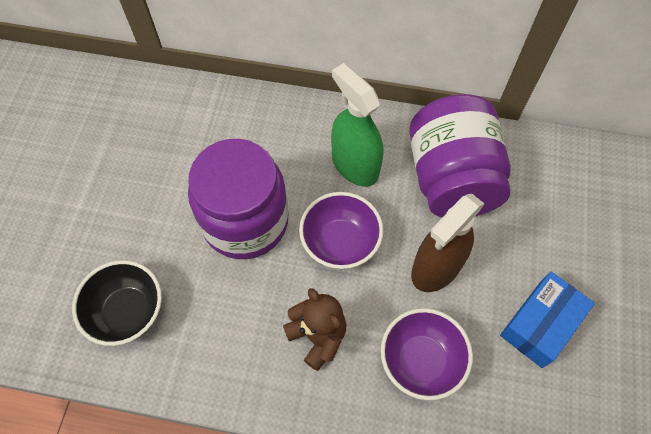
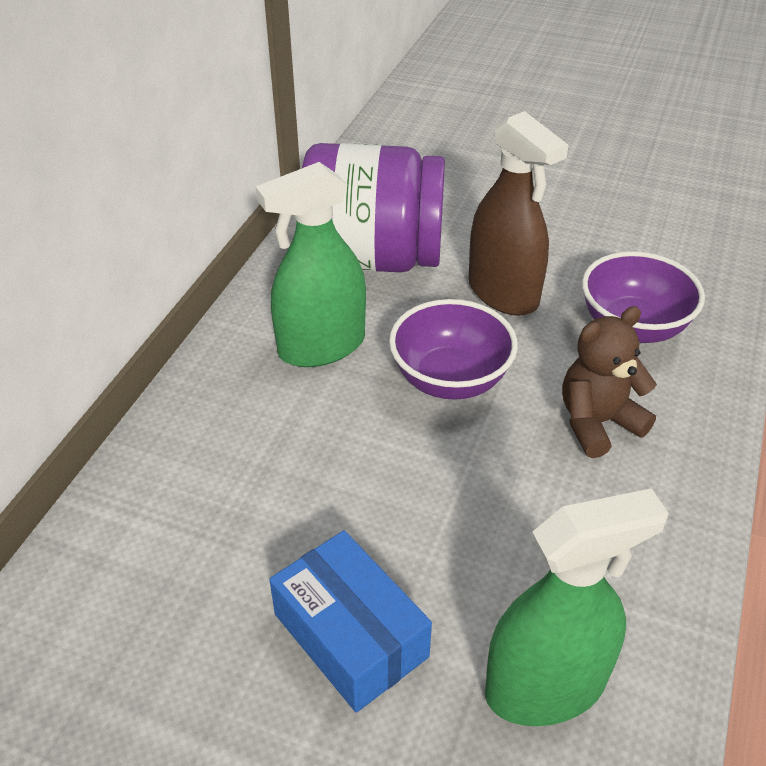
camera: 80 degrees left, 20 degrees down
black bowl [72,260,162,346] -> green spray bottle [485,488,669,726]
purple jar [188,139,288,259] -> none
blue box [500,272,595,368] -> blue box moved to [269,530,432,712]

